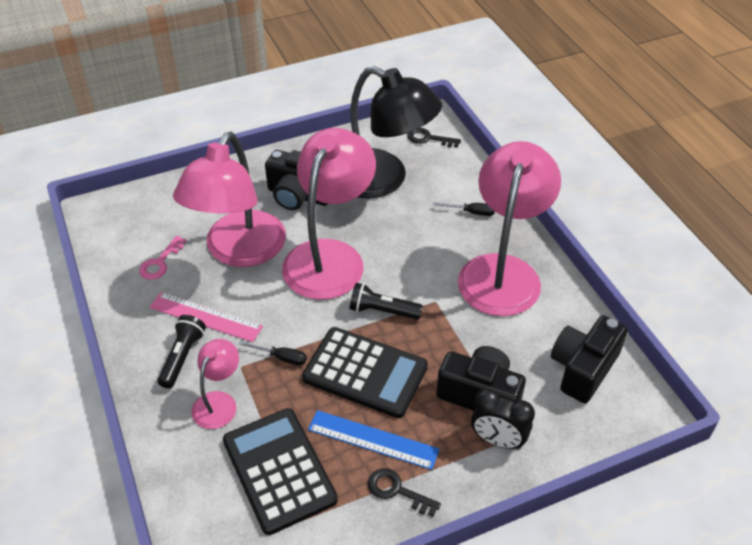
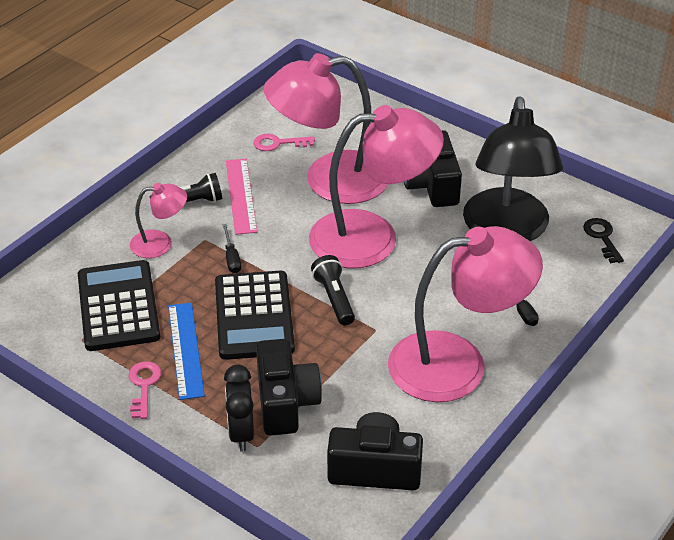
camera: 60 degrees right, 5 degrees down
black calculator [223,408,338,535] -> black calculator turned 45 degrees counterclockwise [78,260,160,351]
black key [368,468,441,516] -> pink key [129,361,161,419]

